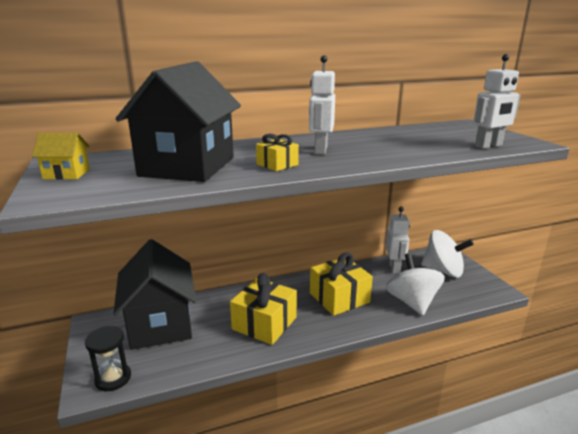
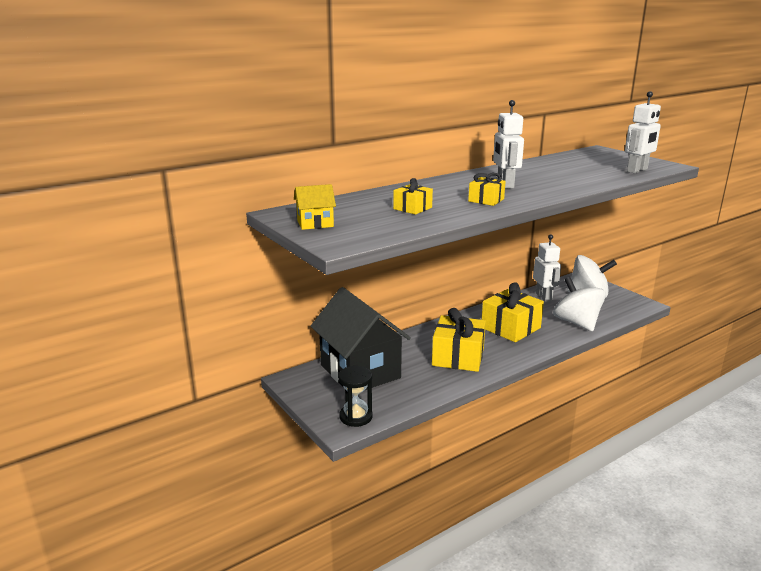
camera: 15 degrees left, 0 degrees up
black house [115,62,241,182] -> yellow gift [393,178,433,215]

